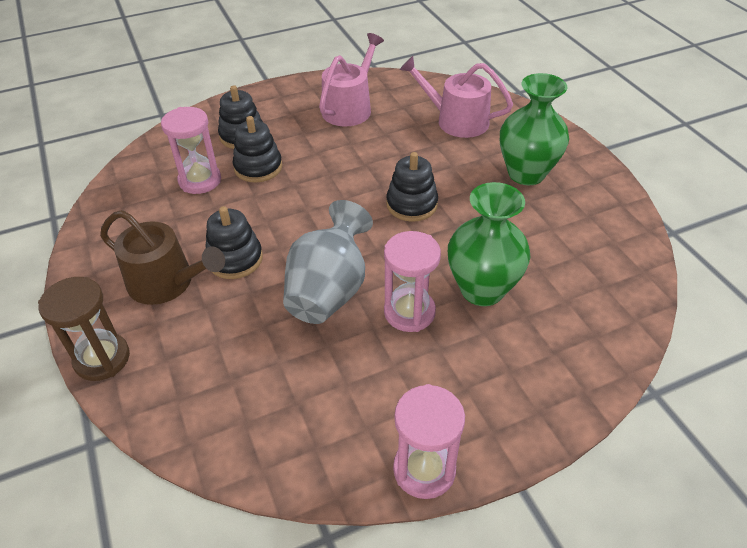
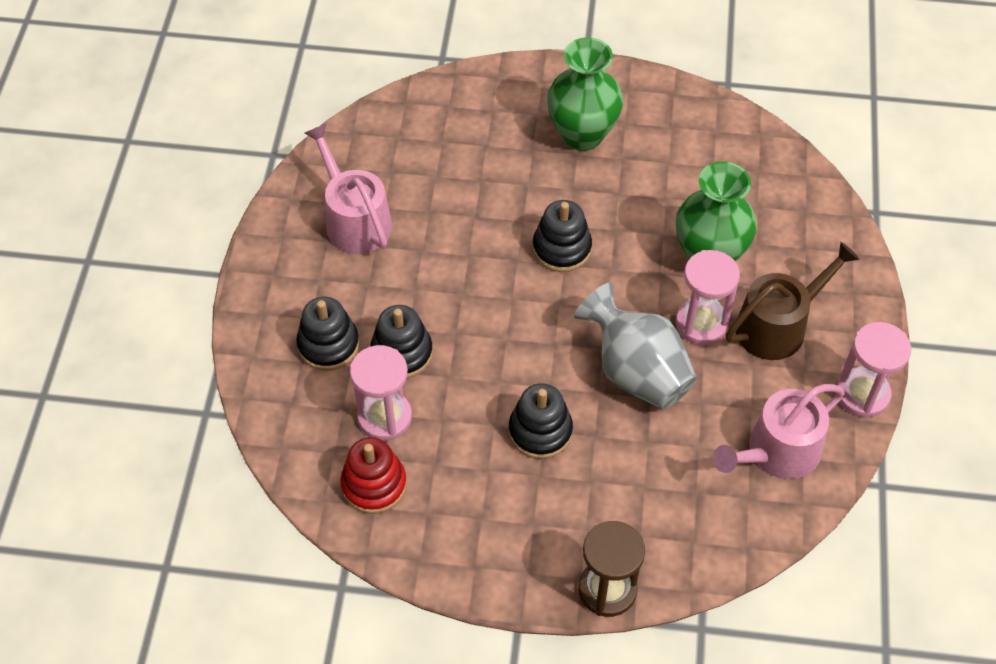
camera: 60 degrees left, 10 degrees up
brown watering can [100,210,225,305] -> brown watering can moved to [726,242,860,360]
pink watering can [399,56,513,138] -> pink watering can moved to [713,384,845,479]
none -> red stacking toy [340,437,407,514]

